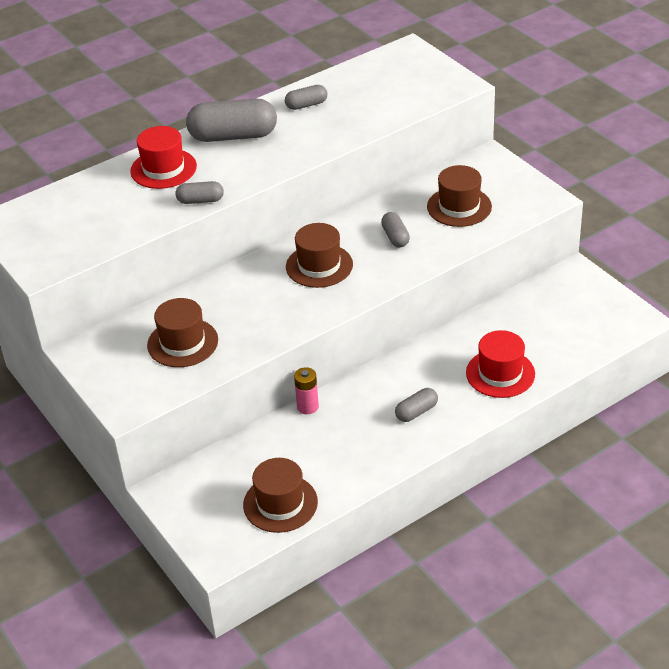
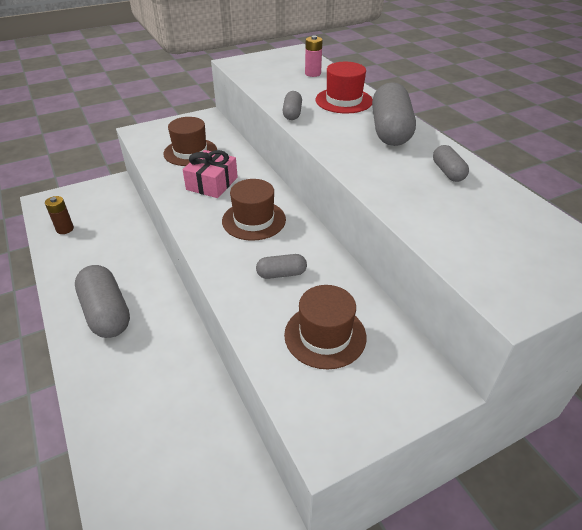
camera: 95 degrees right, 0 degrees up
brown hat [243,458,318,533] -> brown battery [45,196,74,234]
pink battery [294,367,319,414] -> pink battery moved to [305,36,323,77]
grey capsule [395,388,438,422] -> grey capsule [75,265,130,338], size x1.99
red hat [466,330,535,398] -> none
none -> pink gift [183,150,238,198]

